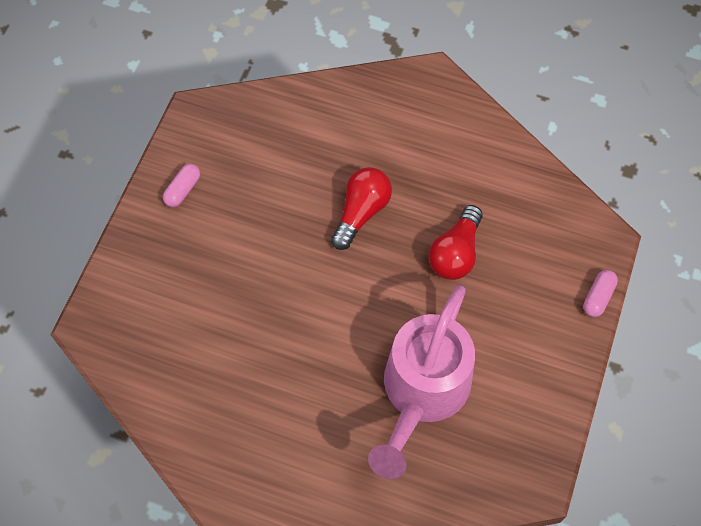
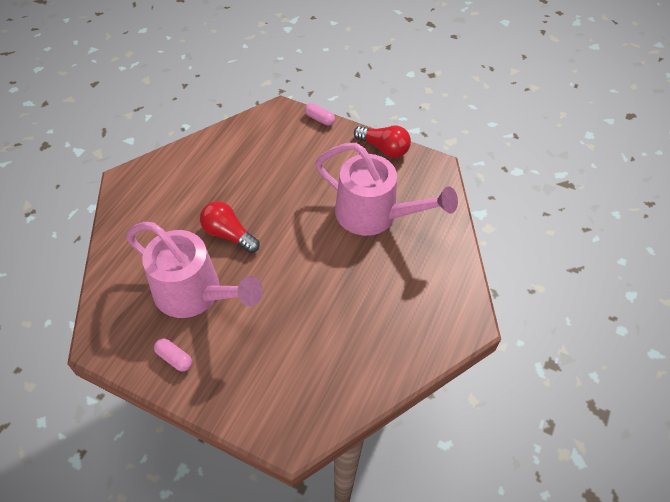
camera: 85 degrees left, 10 degrees down
red light bulb [428,205,483,280] -> red light bulb moved to [354,125,411,158]
none -> pink watering can [126,222,263,318]

